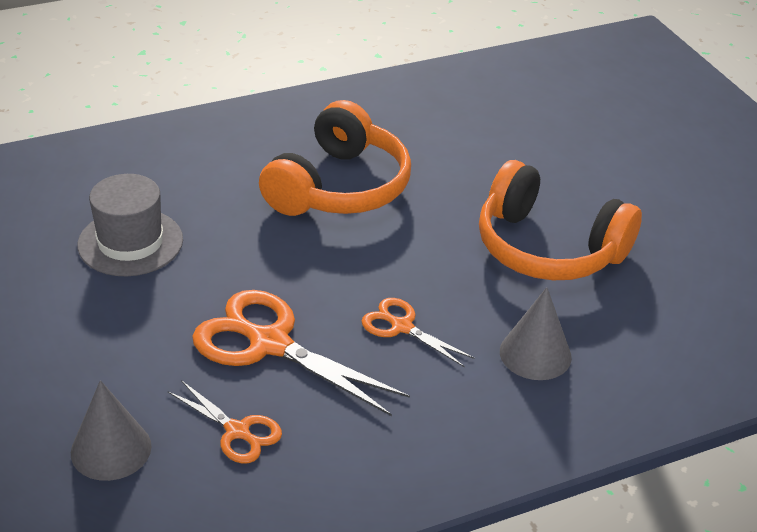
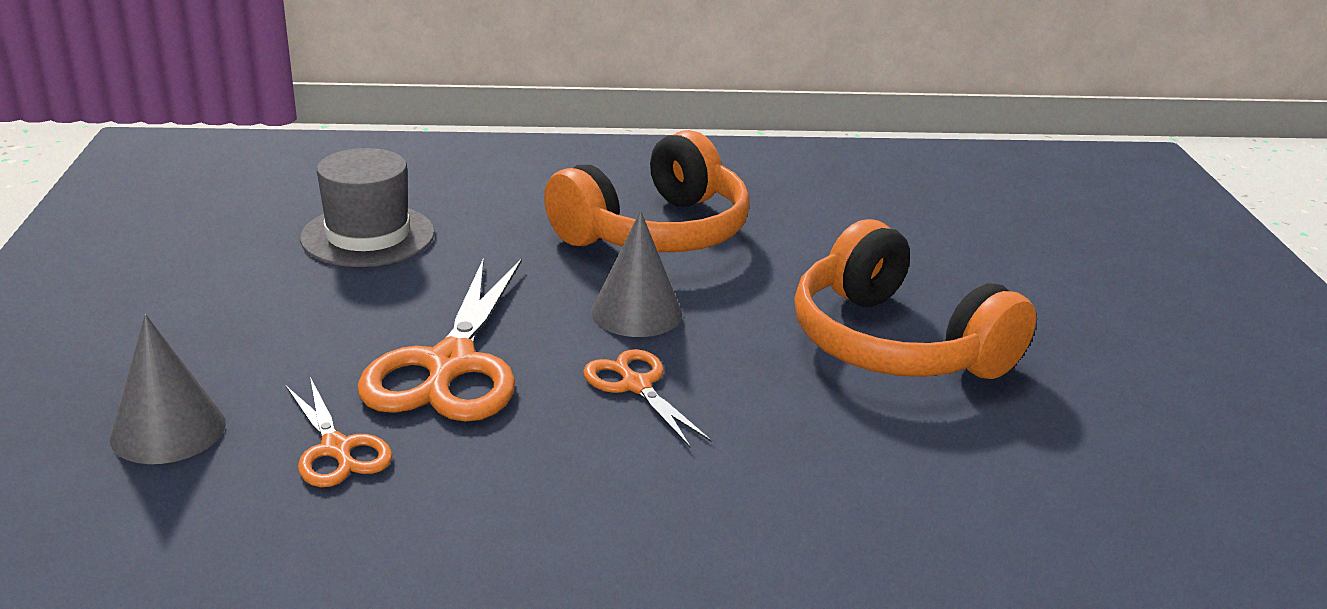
camera: 20 degrees right, 10 degrees down
orange scissors [192,290,410,416] -> orange scissors turned 135 degrees counterclockwise [358,258,522,422]
grey cone [500,287,572,380] -> grey cone moved to [591,211,682,337]

